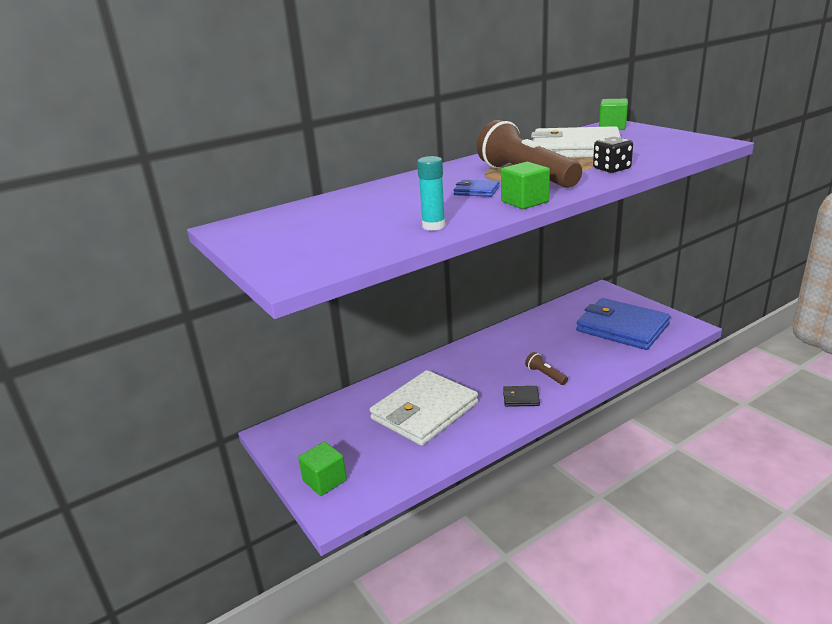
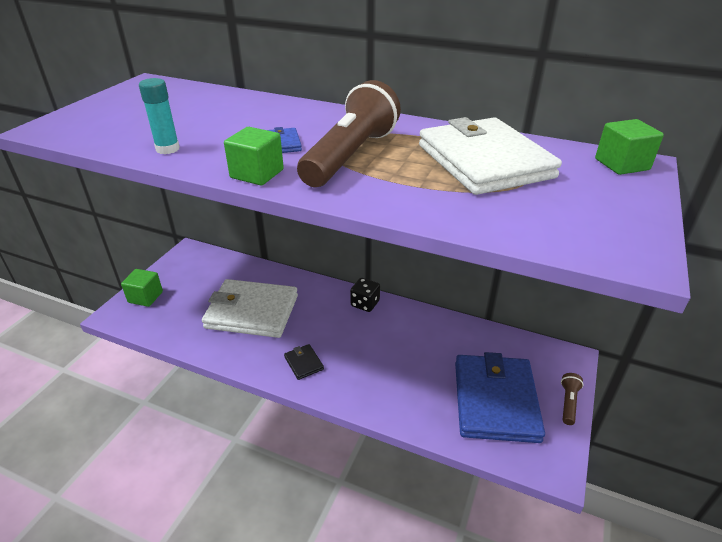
camera: 55 degrees right, 10 degrees up
brown flashlight [525,352,568,385] -> brown flashlight moved to [561,373,584,425]
black dice [593,137,633,173] -> black dice moved to [350,278,380,312]

